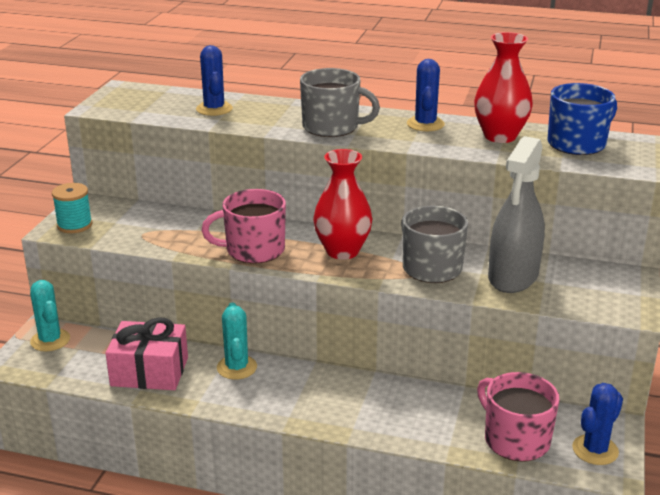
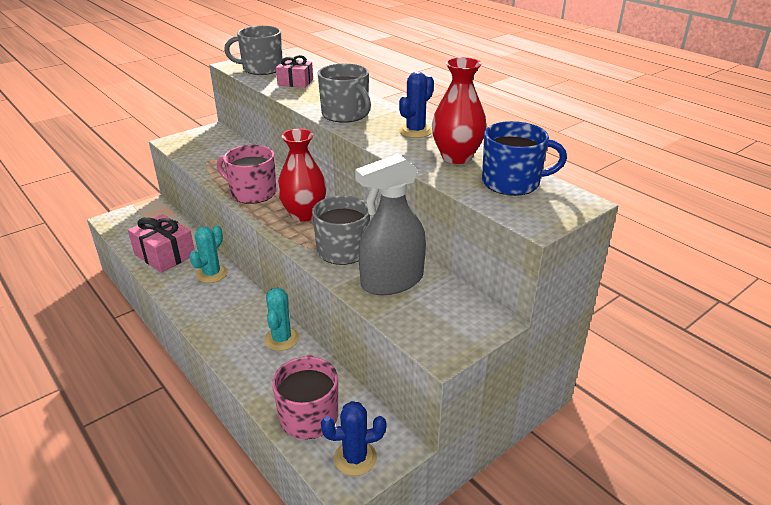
camera: 35 degrees right, 5 degrees up
turquoise cactus [30,280,70,351] -> turquoise cactus moved to [264,288,299,351]
turquoise spool [52,183,92,233] -> none
blue cactus [196,45,233,116] -> pink gift [276,55,313,88]
none -> grey mug [224,26,283,75]

